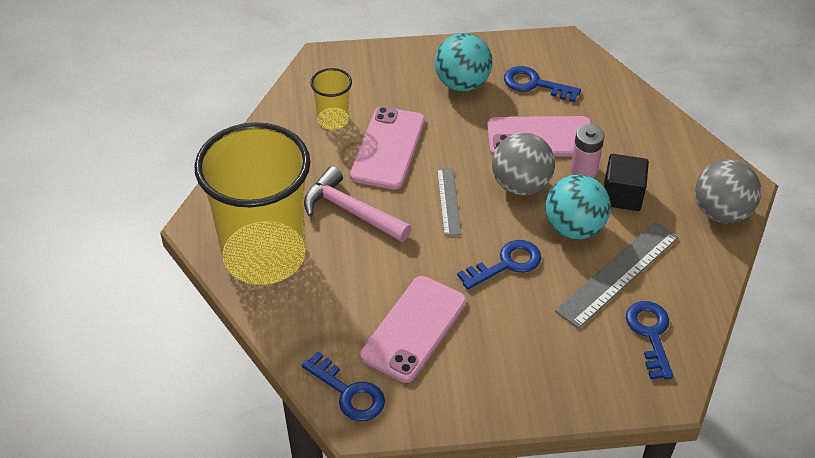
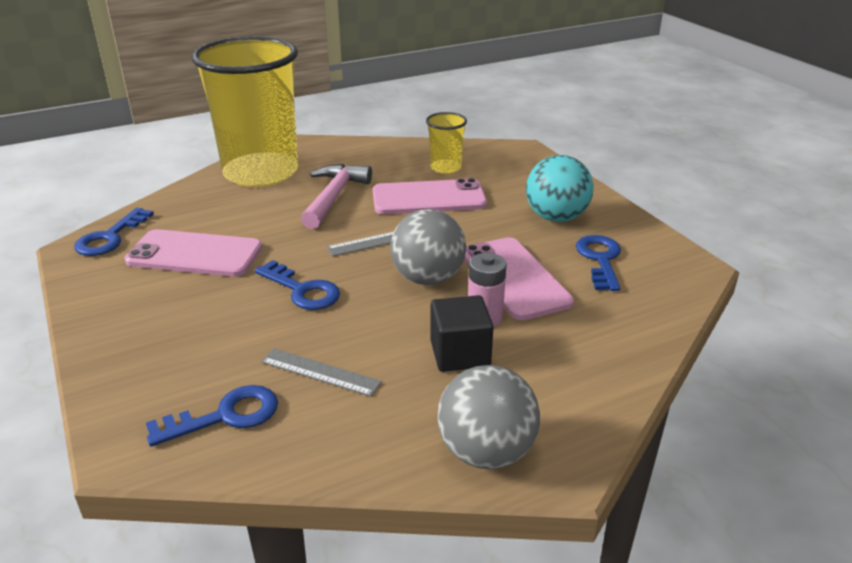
camera: 70 degrees right, 15 degrees down
turquoise ball [545,175,611,239] -> none
grey ruler [555,222,678,329] -> grey ruler [261,348,382,397], size x0.58

